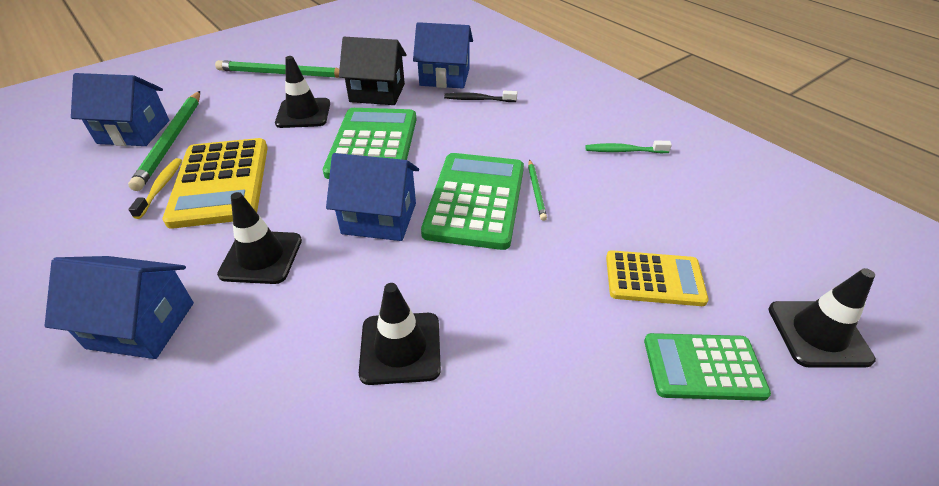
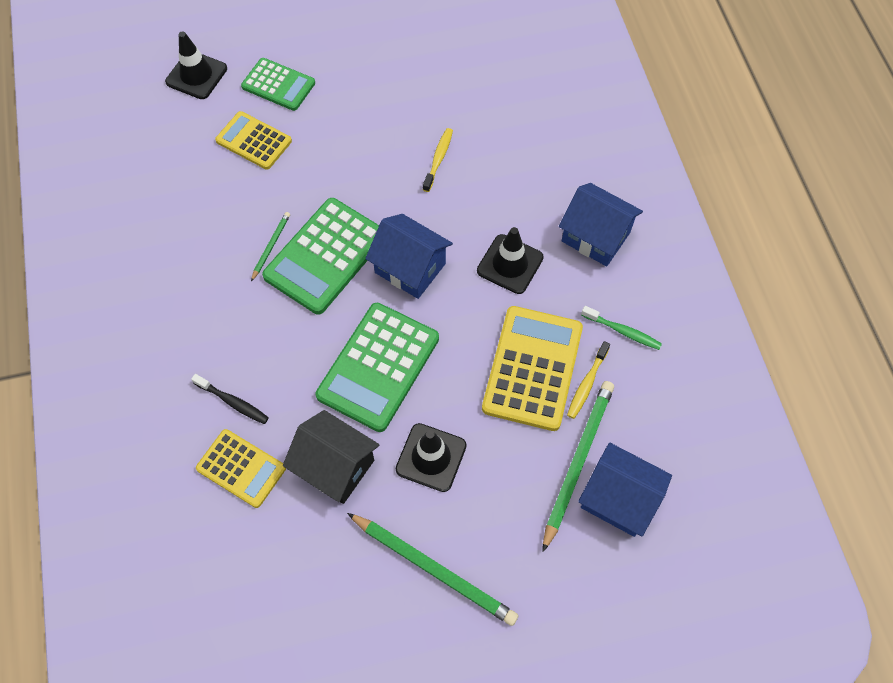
camera: 155 degrees left, 20 degrees up
black traffic cone [359,283,441,385] -> yellow toothbrush [423,128,453,192]
blue house [413,22,473,89] -> yellow calculator [196,429,286,508]
green toothbrush [585,140,672,153] -> green toothbrush moved to [581,306,662,350]

